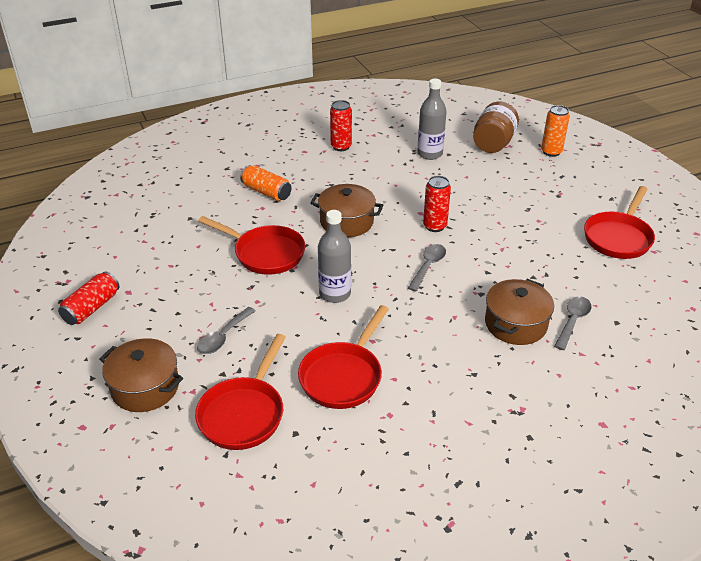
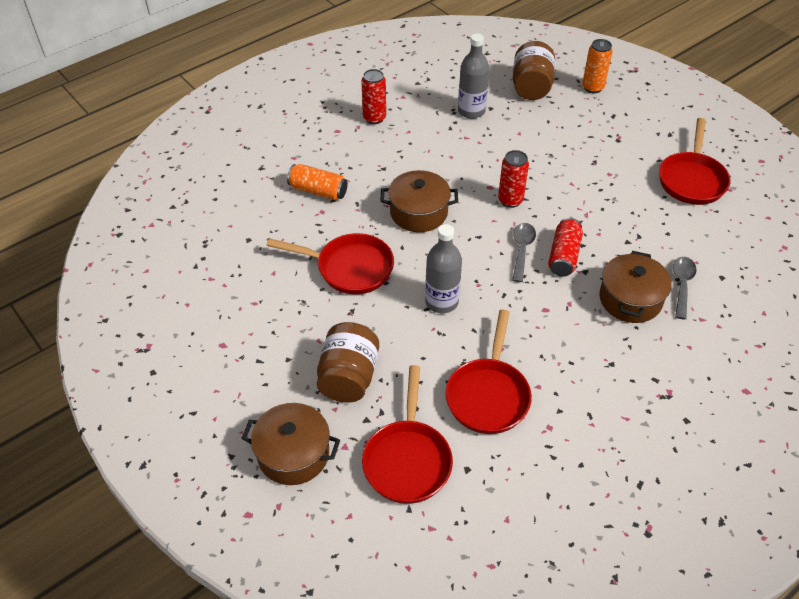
camera: 15 degrees left, 10 degrees up
red can [58,272,119,325] -> red can moved to [548,218,583,277]
grey spoon [197,307,255,354] -> brown jar [317,322,379,403]

